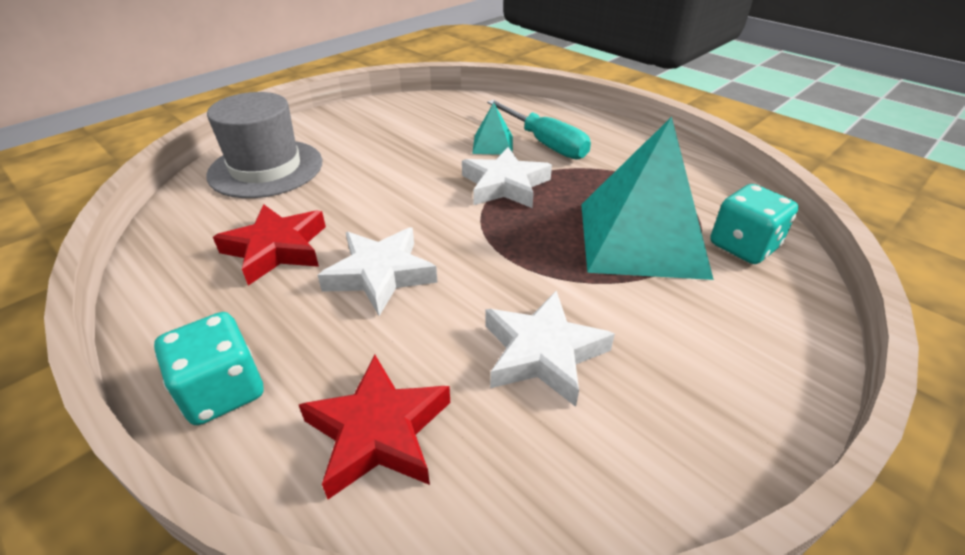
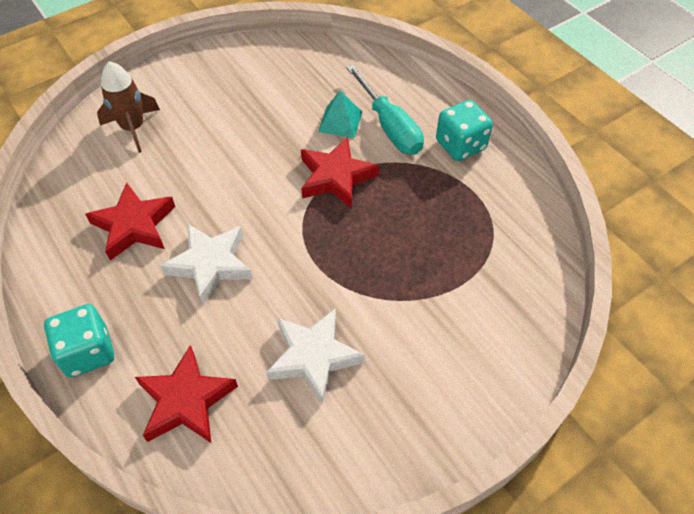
camera: 10 degrees right, 15 degrees up
grey hat [206,92,322,198] -> brown rocket [97,61,160,153]
white star [462,147,552,208] -> red star [301,137,379,209]
turquoise pyramid [581,117,714,280] -> none
turquoise dice [711,184,798,264] -> turquoise dice moved to [436,100,493,161]

